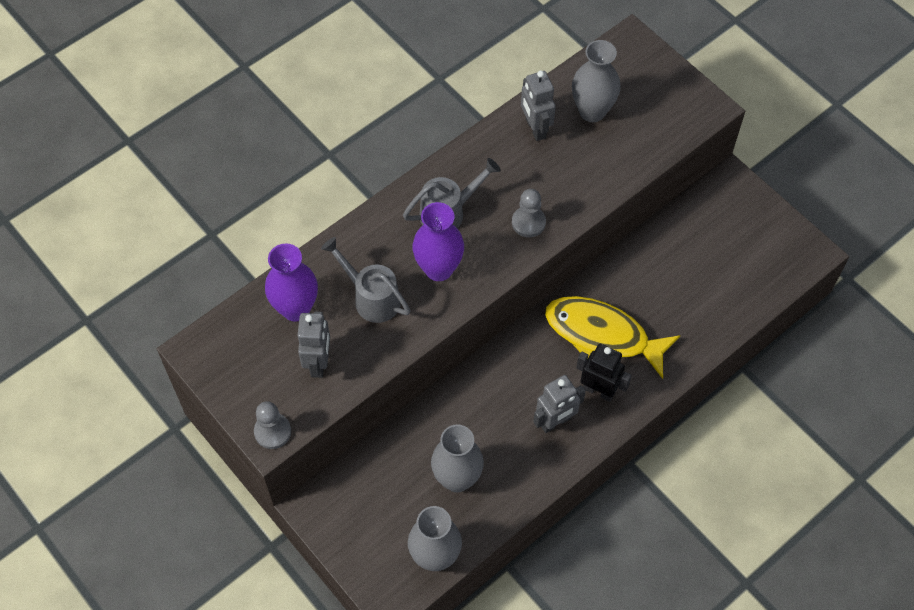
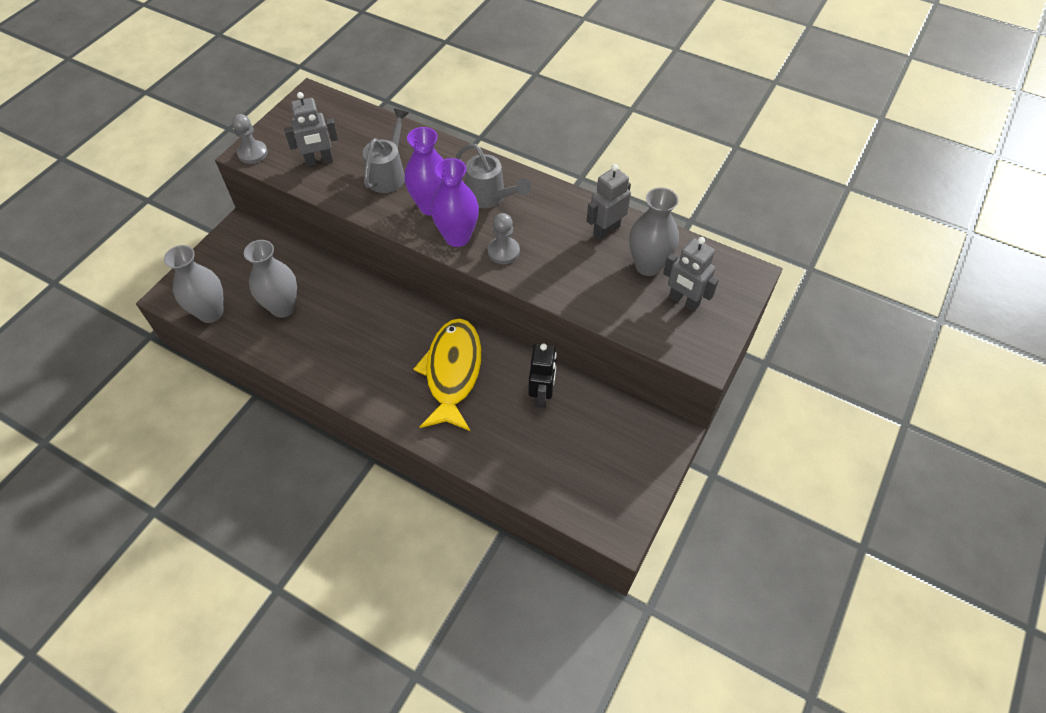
camera: 70 degrees right, 5 degrees down
purple vase [265,243,318,322] -> purple vase moved to [431,158,479,247]
grey robot [533,375,586,433] -> grey robot moved to [663,237,719,312]
black robot [576,344,632,402] -> black robot moved to [529,343,557,408]

